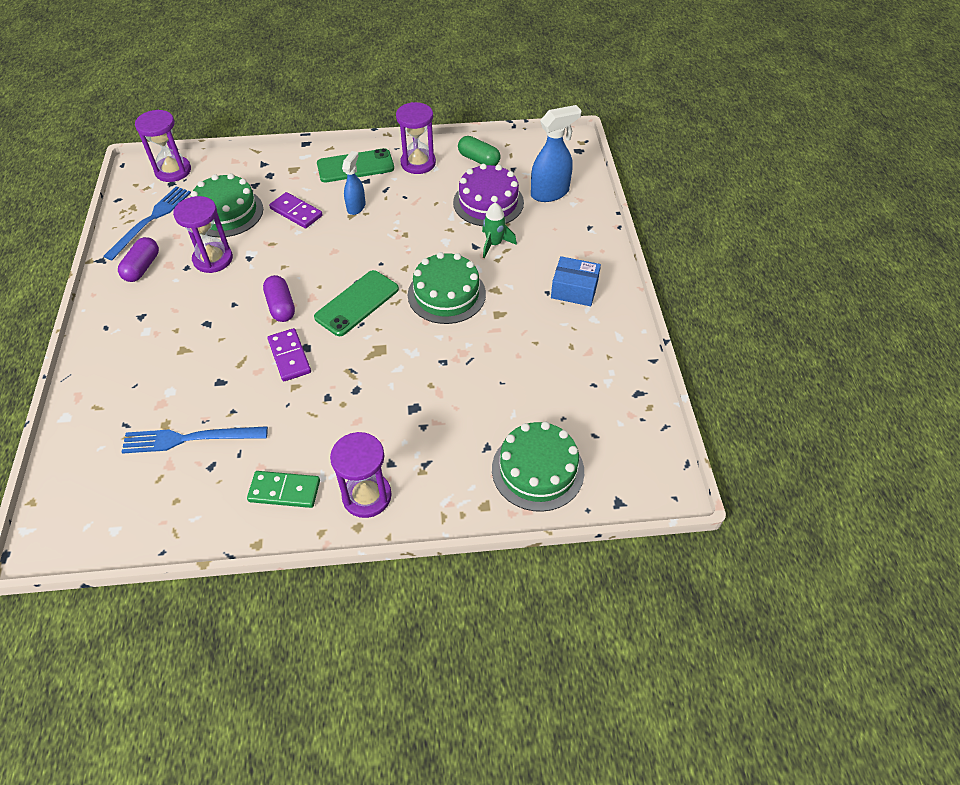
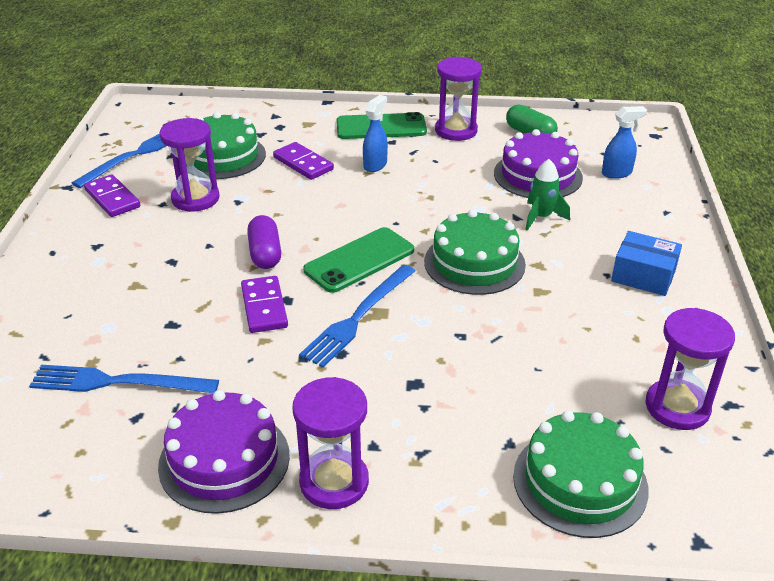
camera: 10 degrees right, 15 degrees down
purple capsule [118,237,159,282] -> purple domino [84,174,140,217]
purple hourglass [135,110,191,182] -> purple hourglass moved to [645,308,735,430]
green domino [247,471,320,508] -> purple cake [158,390,290,514]
blue spray bottle [531,105,582,202] -> blue spray bottle [602,106,647,179], size x0.62
none -> blue fork [299,265,416,367]

